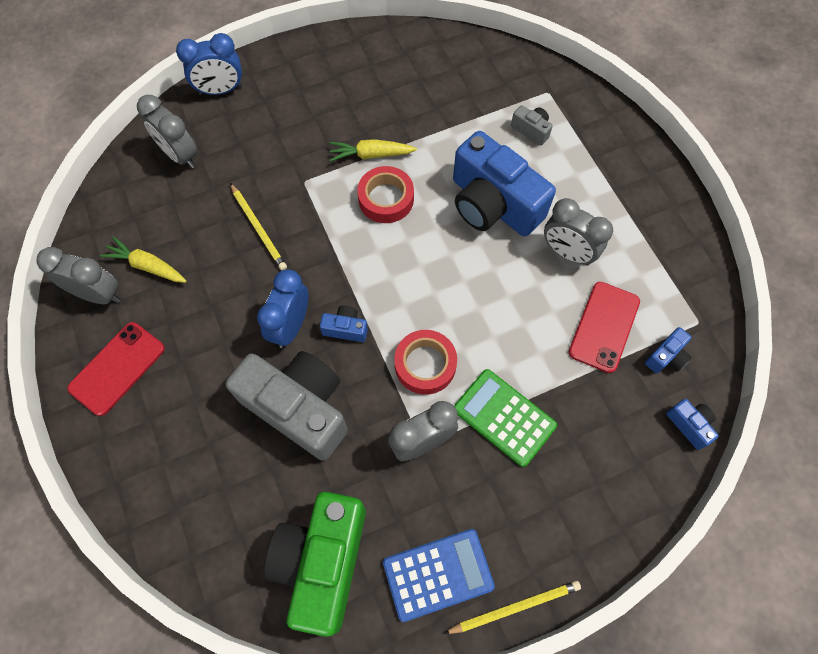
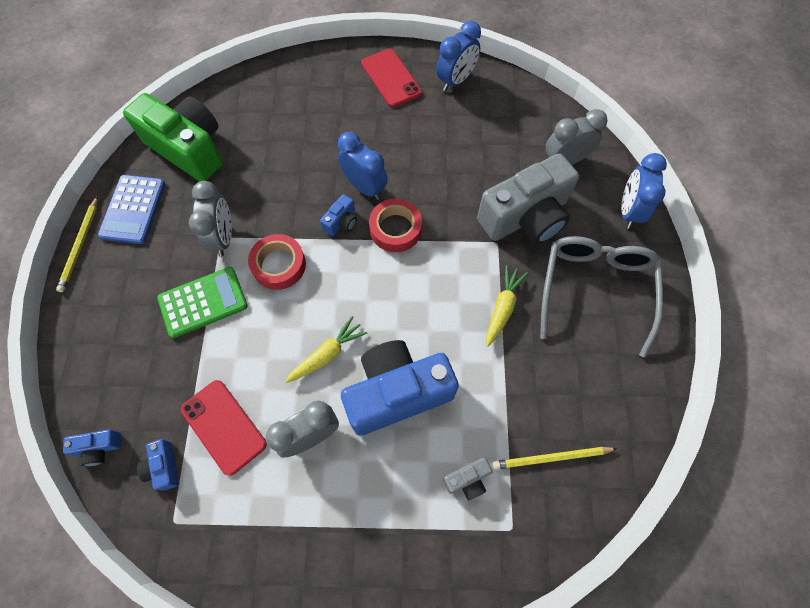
camera: 115 degrees right, 0 degrees up
grey clock [36,247,121,304] -> blue clock [436,21,481,91]
yellow carrot [99,236,186,283] -> yellow carrot moved to [285,316,367,383]
grey camera [226,351,348,461] -> grey camera moved to [477,153,579,244]
yellow pencil [230,183,287,270] -> yellow pencil moved to [493,447,617,470]
red tape [357,166,414,223] -> red tape moved to [369,199,422,252]
none -> grey glasses [540,236,663,358]

